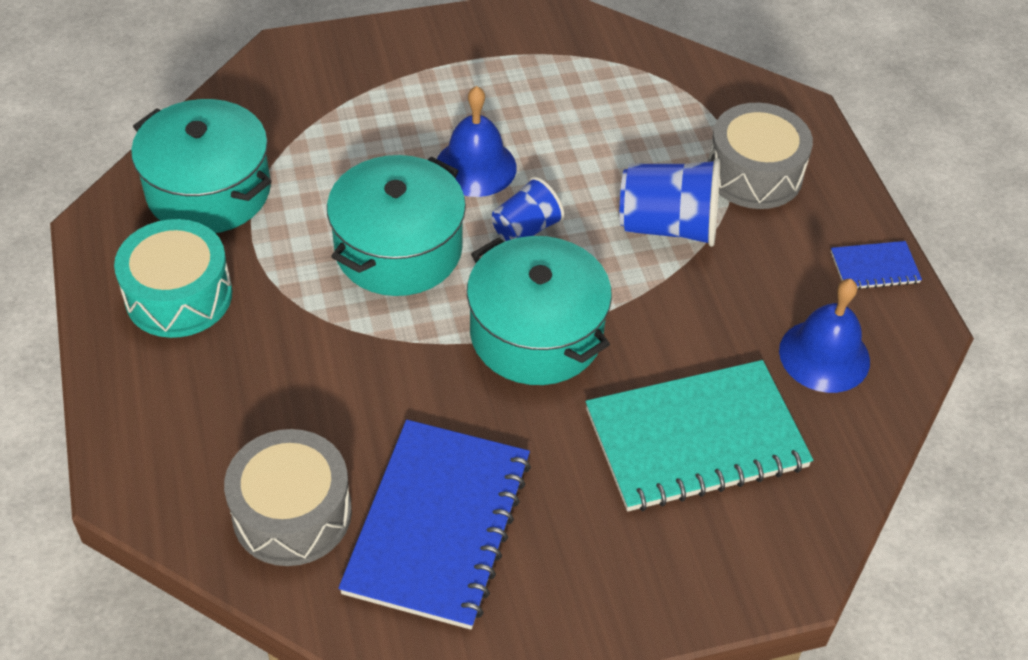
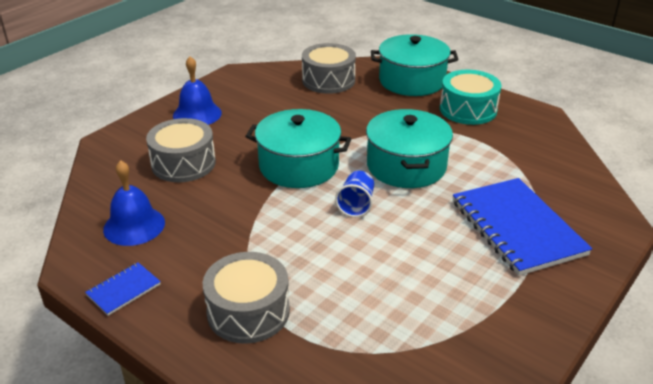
camera: 145 degrees right, 15 degrees down
turquoise pot [131,99,272,233] -> turquoise pot moved to [371,34,459,96]
blue notebook [338,420,531,630] -> blue notebook moved to [453,178,592,276]
blue bell [437,86,517,197] -> blue bell moved to [173,56,222,125]
turquoise notebook [586,360,813,511] -> grey drum [146,118,216,182]
blue cup [620,158,720,247] -> none

